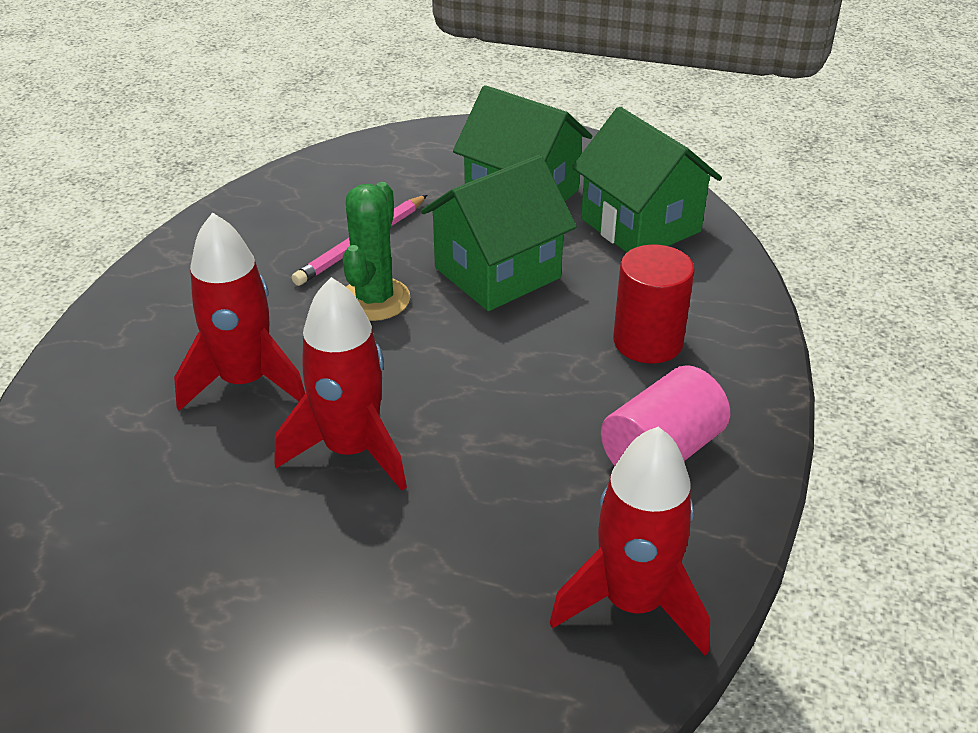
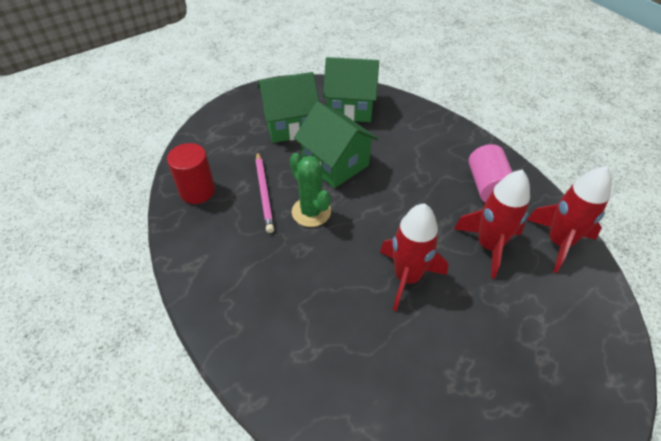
camera: 50 degrees left, 10 degrees up
red rocket [174,212,305,411] -> red rocket moved to [454,169,530,279]
green house [421,155,577,311] -> green house turned 45 degrees counterclockwise [294,102,378,188]
red cylinder [613,244,695,364] -> red cylinder moved to [167,143,215,204]

